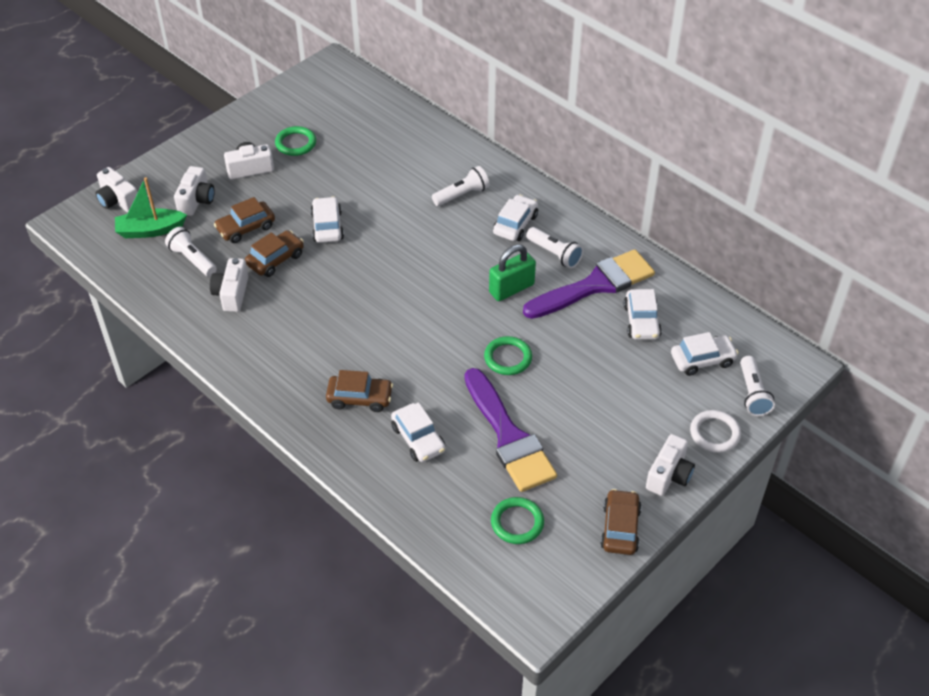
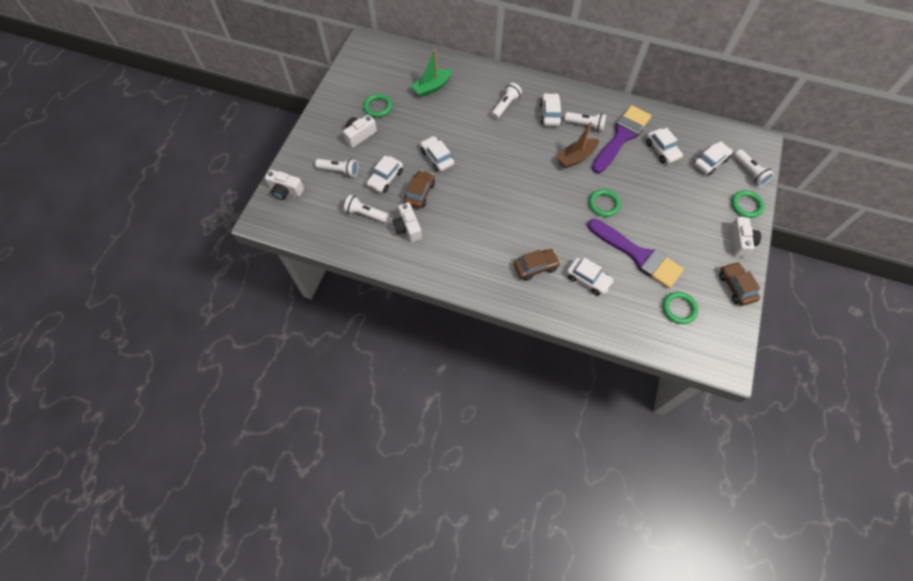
camera: 25 degrees left, 15 degrees up
green boat [115,177,187,238] -> green boat moved to [411,49,452,97]
white camera [174,166,215,216] -> white flashlight [315,159,358,177]
brown car [214,197,275,243] -> white car [367,156,403,193]
green padlock [489,245,536,301] -> brown boat [556,122,599,169]
white ring [690,410,741,453] -> green ring [731,190,764,218]

